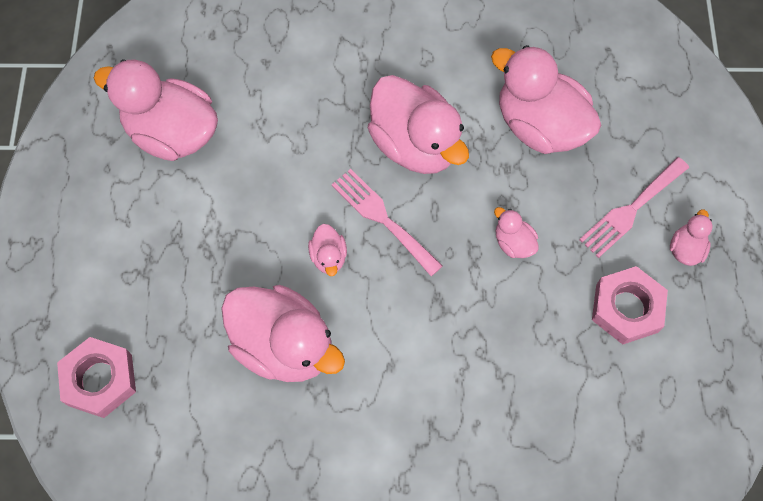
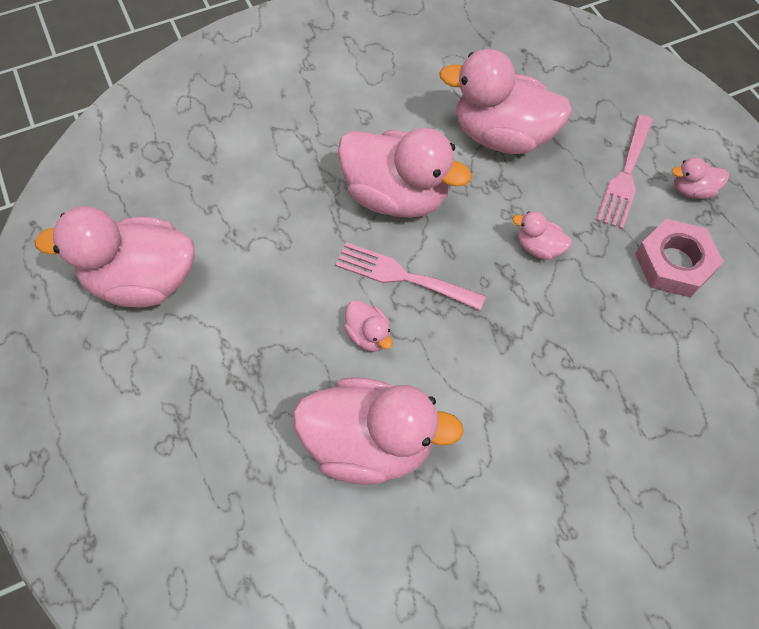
camera: 25 degrees left, 5 degrees down
pink nut [57,337,136,418] -> none
pink duck [670,209,713,266] -> pink duck turned 90 degrees counterclockwise [671,157,729,199]

